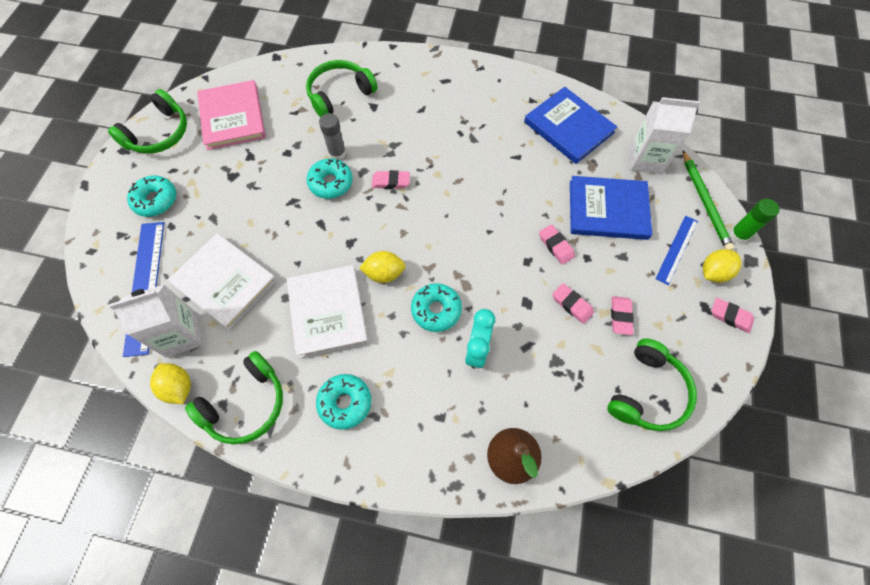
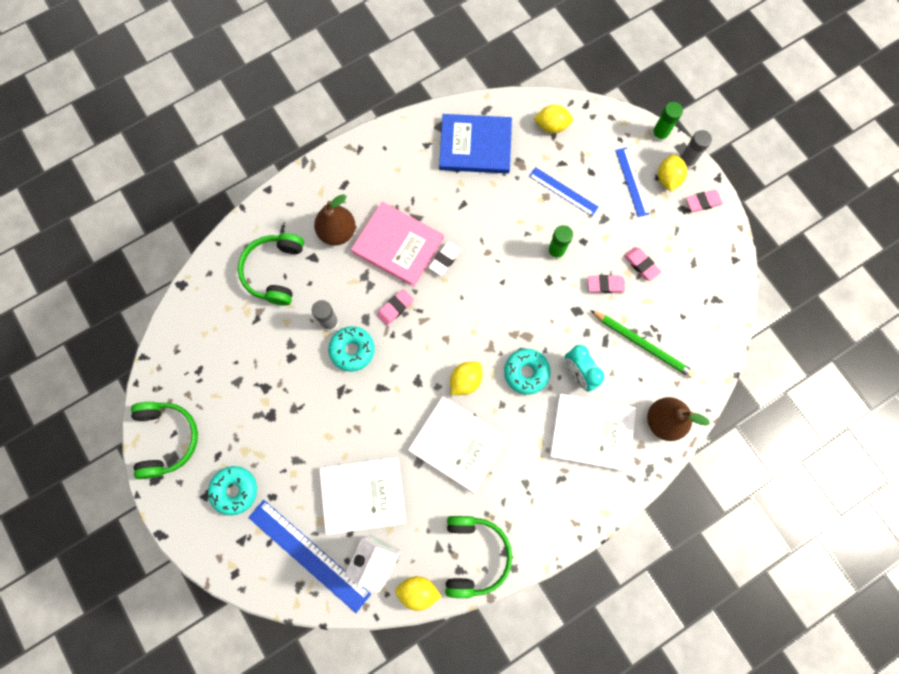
camera: 45 degrees left, 10 degrees up
pink book [197,80,266,150] -> pink book moved to [351,202,444,287]
turquoise donut [316,374,371,430] -> none
pink eraser [539,224,575,265] -> green glue stick [548,225,573,260]
blue book [570,176,652,240] -> blue ruler [529,167,598,216]
green headphones [607,338,697,431] -> none
white carton [630,97,700,174] -> yellow lemon [534,105,573,133]
green pencil [683,150,735,250] -> green pencil moved to [590,310,696,378]
none -> brown pear [314,194,355,245]
none -> white eraser [429,241,462,276]
none -> white book [549,394,636,472]
none -> grey glue stick [680,130,712,169]

